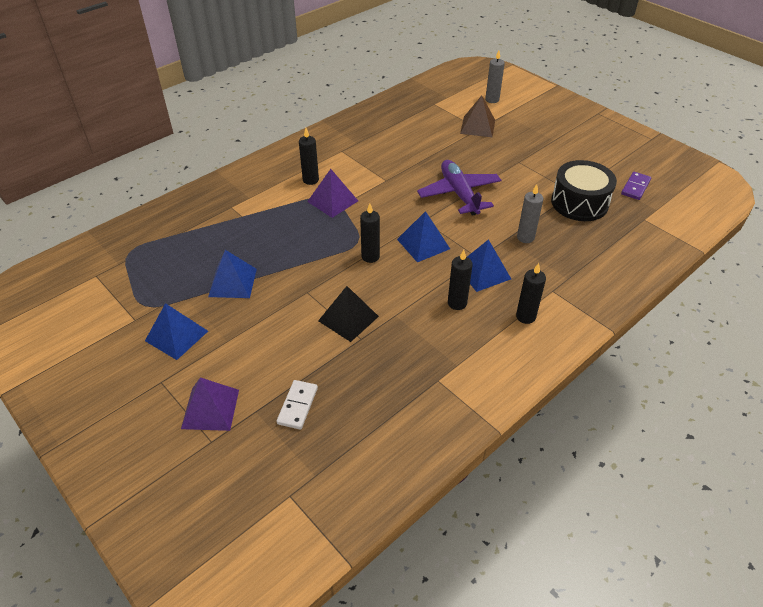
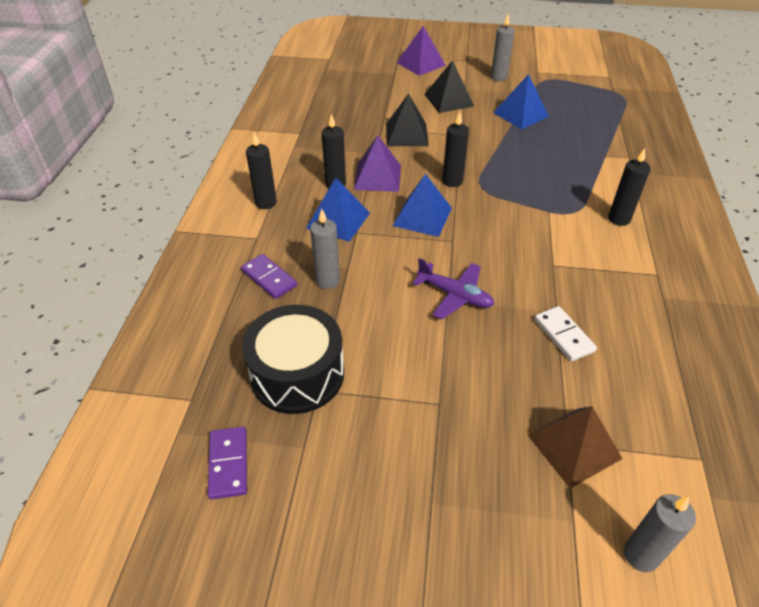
camera: 140 degrees right, 0 degrees up
blue pyramid [145,303,208,360] -> grey candle [491,14,515,81]
white domino [276,380,318,429] -> white domino moved to [534,306,597,362]
purple pyramid [307,169,358,218] -> purple pyramid moved to [354,135,401,192]
purple plane [417,160,501,216] -> purple plane [413,258,494,319], size x0.65
none -> purple domino [241,254,297,299]
none -> black pyramid [424,60,474,113]

